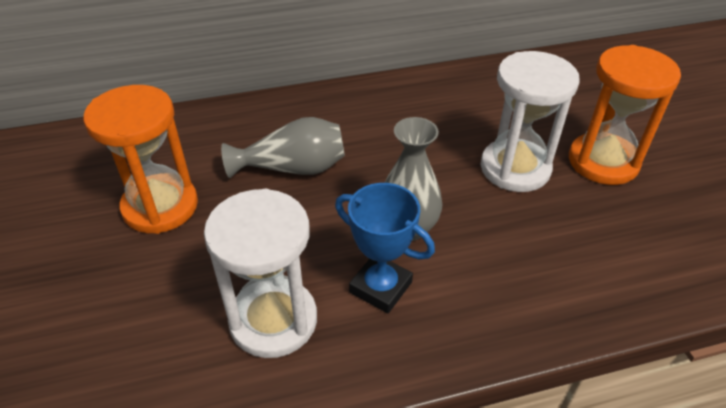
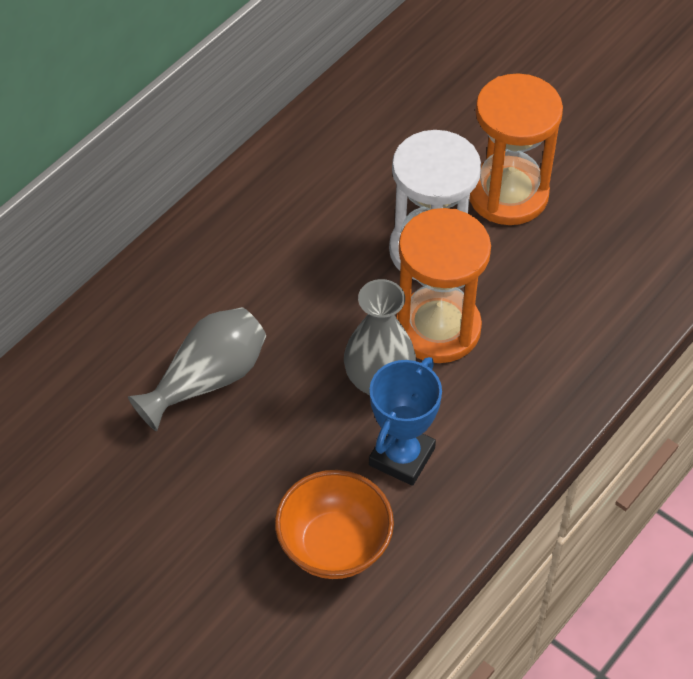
camera: 35 degrees left, 10 degrees up
orange hourglass [83,85,198,234] -> orange hourglass moved to [396,208,491,363]
white hourglass [204,189,317,358] -> orange bowl [275,470,394,579]
blue trophy [335,183,435,313] -> blue trophy turned 60 degrees counterclockwise [369,357,442,486]

